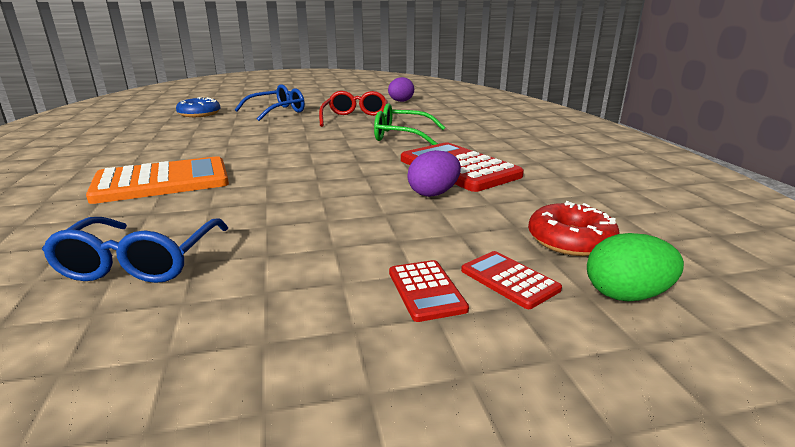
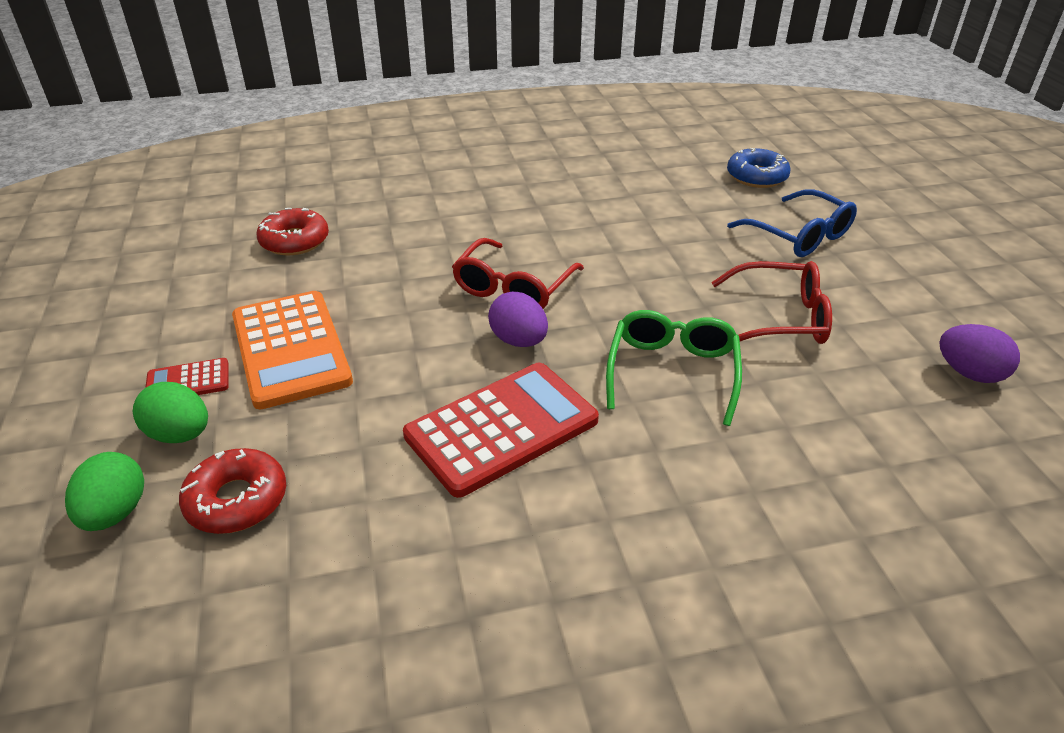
camera: 90 degrees right, 15 degrees up
blue glasses [42,217,228,283] -> red donut [257,208,329,255]
orange calculator [86,156,229,204] -> orange calculator moved to [232,291,353,409]
purple egg [407,150,461,197] -> purple egg moved to [488,291,548,347]
red calculator [461,251,562,309] -> green egg [133,382,208,443]
none -> red glasses [452,238,584,309]

